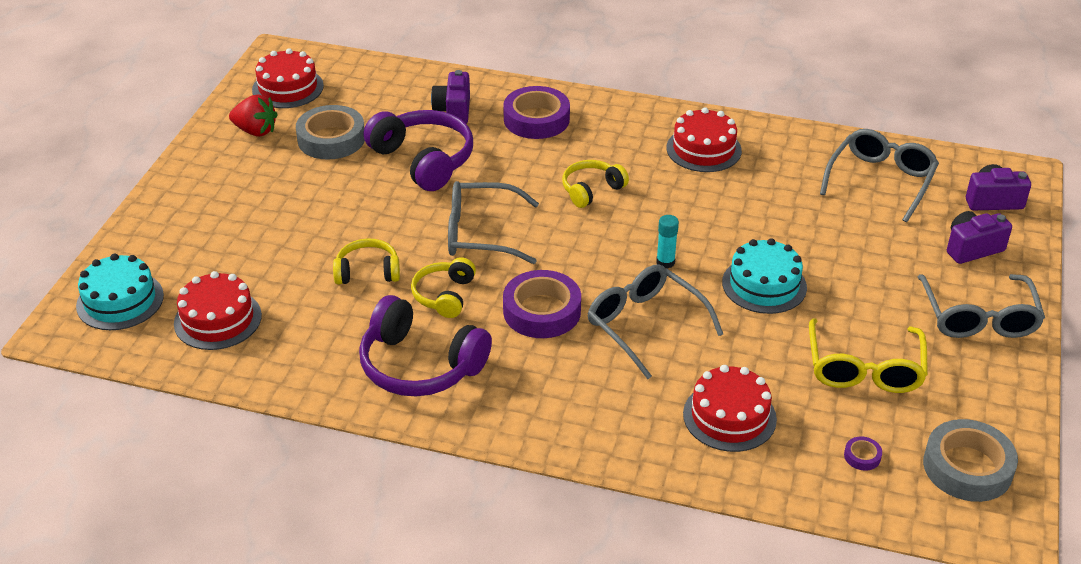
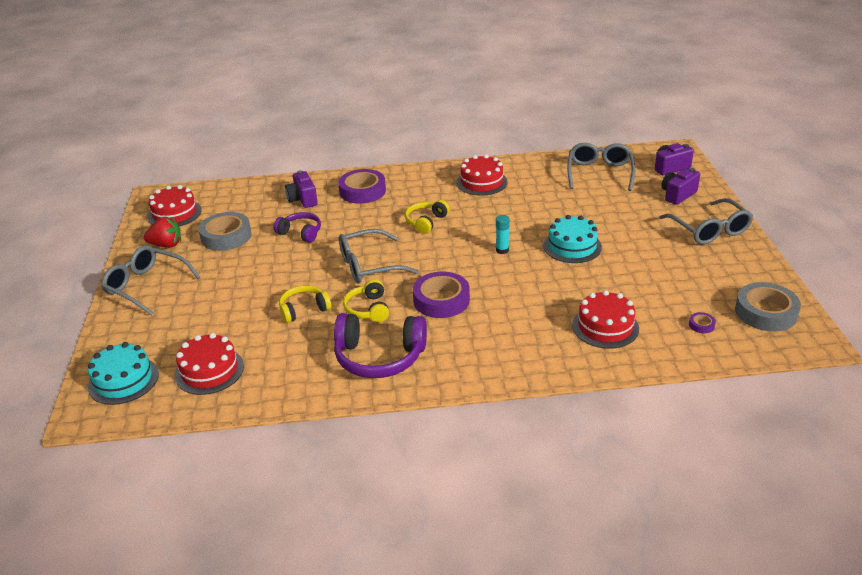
camera: 20 degrees left, 5 degrees down
purple headphones [364,110,473,191] -> purple headphones [273,212,321,243], size x0.58
grey glasses [587,264,723,379] -> grey glasses moved to [101,245,201,316]
yellow glasses [809,318,928,393] -> none

